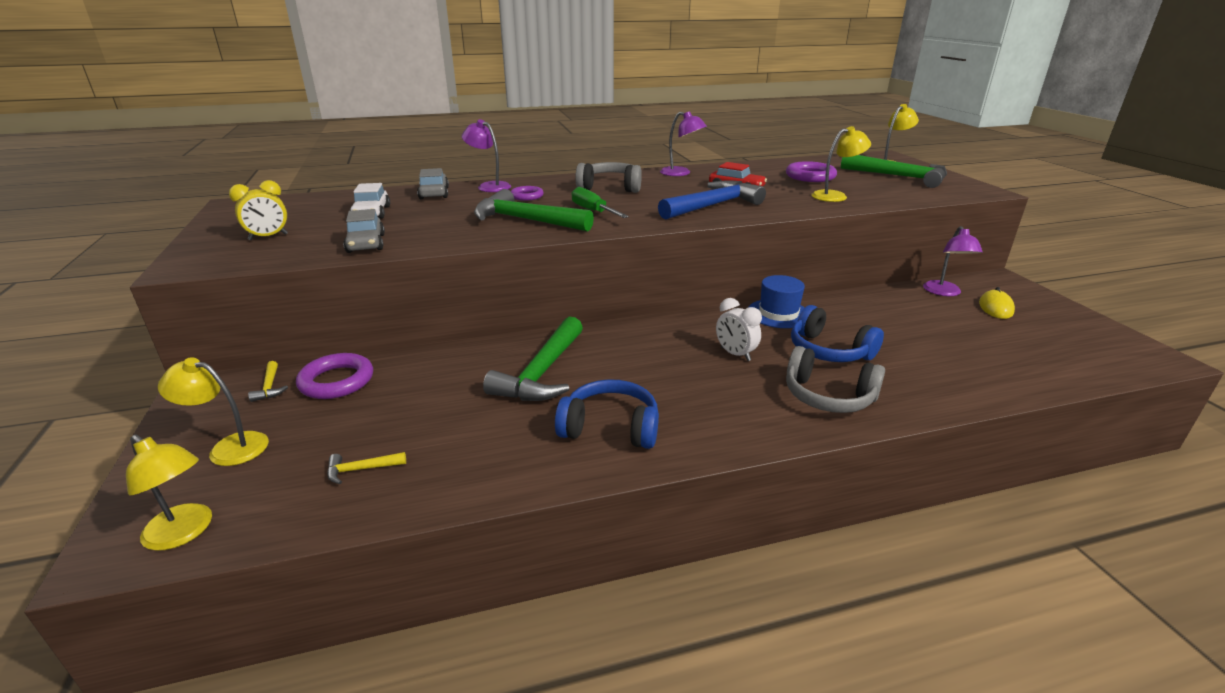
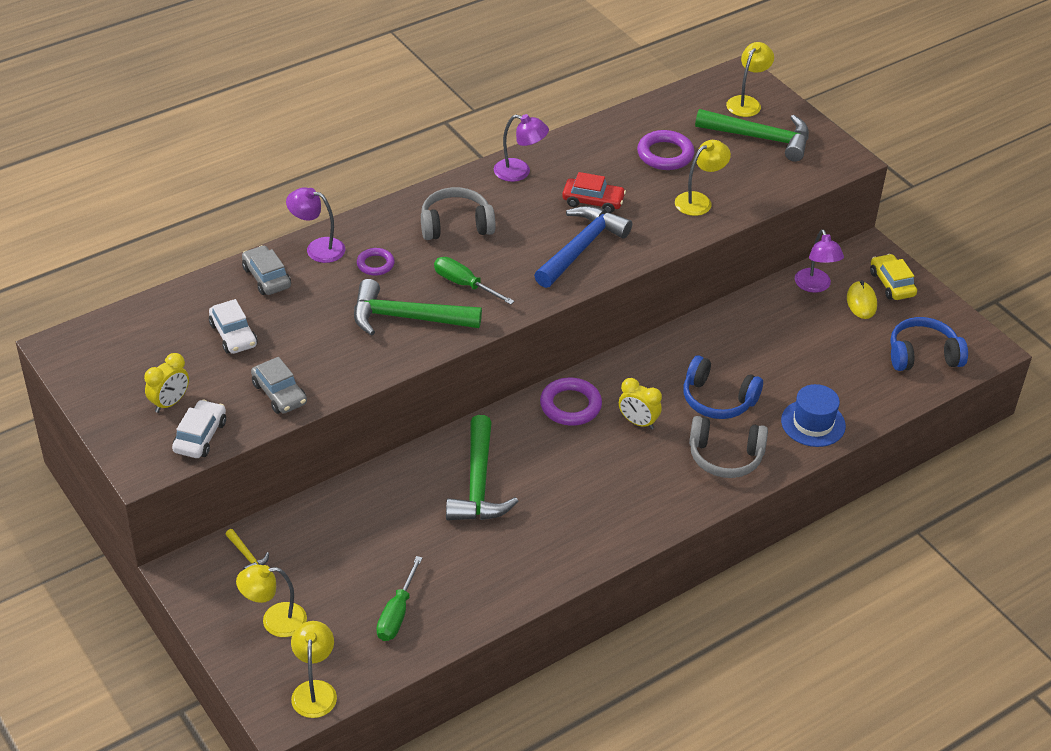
camera: 20 degrees left, 15 degrees up
yellow lamp [126,435,212,551] -> yellow lamp turned 105 degrees counterclockwise [291,621,337,718]
purple ring [296,353,373,399] -> purple ring moved to [540,378,602,426]
yellow hammer [327,452,406,484] -> green screwdriver [376,556,422,641]
blue headphones [555,379,659,449] -> blue headphones moved to [890,317,968,371]
white clock [716,298,762,361] -> yellow clock [619,378,662,429]
blue hat [748,275,805,328] -> blue hat moved to [781,384,846,447]
none -> white car [172,400,226,458]
none -> yellow car [870,254,917,300]

